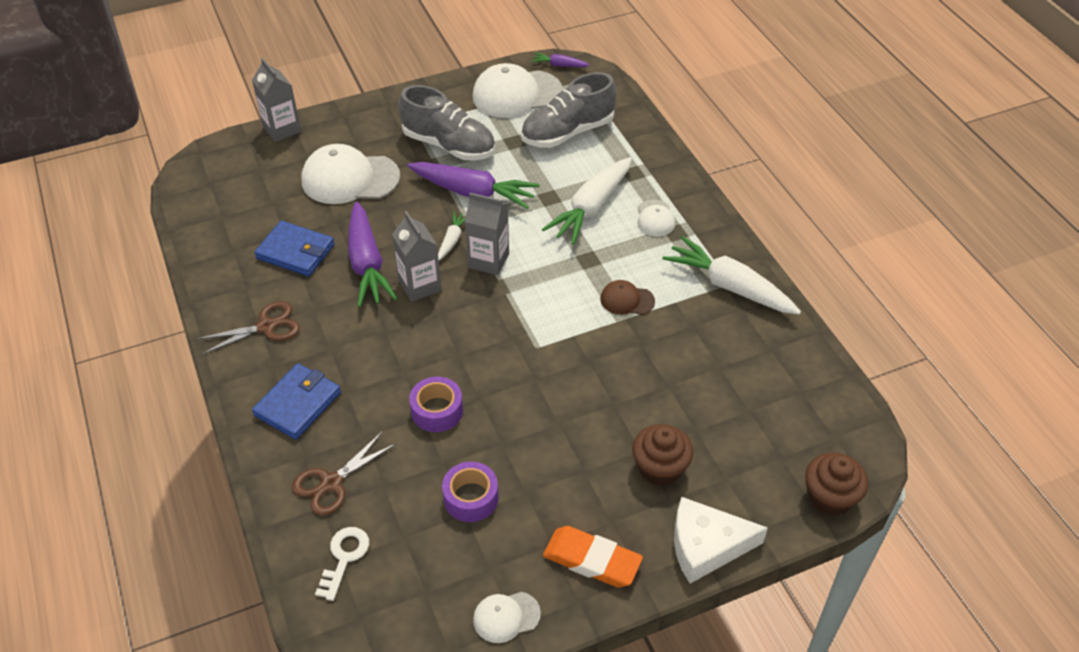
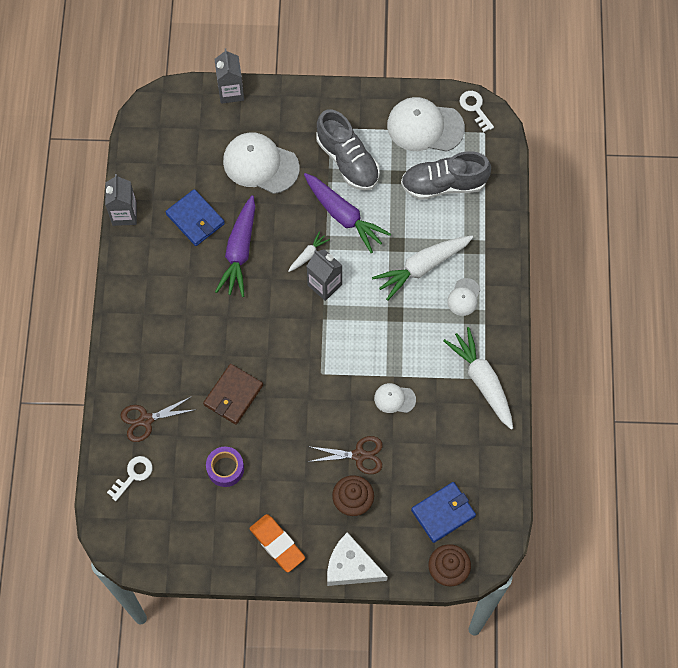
camera: 25 degrees right, 20 degrees up
brown scissors [197,301,300,355] -> brown scissors moved to [308,436,383,474]
blue wallet [252,363,341,440] -> blue wallet moved to [411,482,476,543]
grey carton [392,211,441,302] -> grey carton moved to [105,174,137,226]
purple tape [409,376,463,432] -> brown wallet [203,364,263,425]
white cap [473,592,541,643] -> white cap moved to [374,383,416,413]
purple carrot [531,53,590,67] -> white key [459,91,494,132]
brown cap [600,280,655,315] -> none

